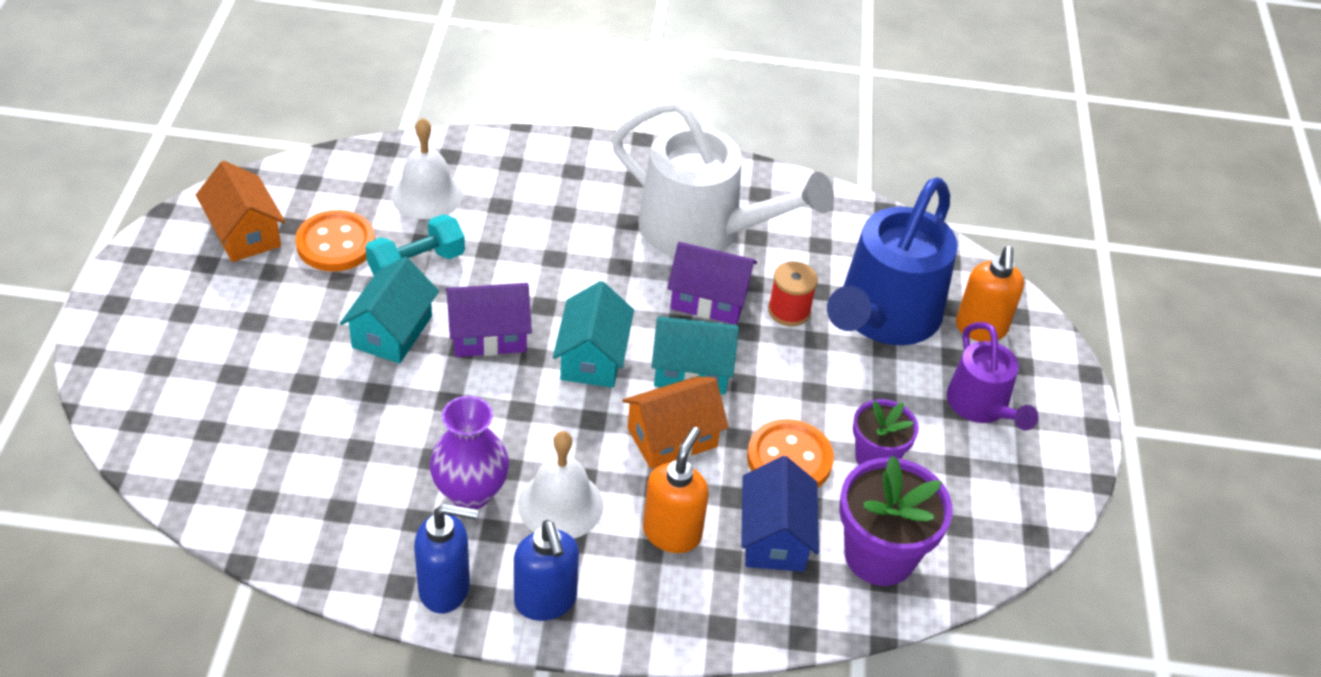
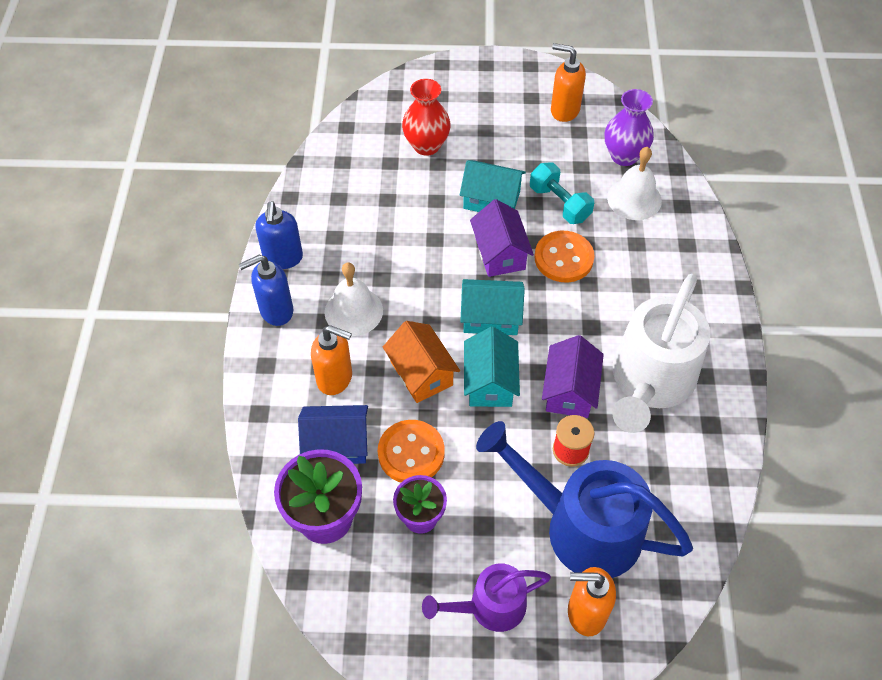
camera: 90 degrees right, 10 degrees up
orange house [196,161,285,262] -> orange soap dispenser [551,43,586,122]
orange button [295,210,375,271] -> orange button moved to [535,231,594,282]
purple vase [430,396,509,509] -> purple vase moved to [605,89,654,166]
none -> red vase [402,79,451,156]

